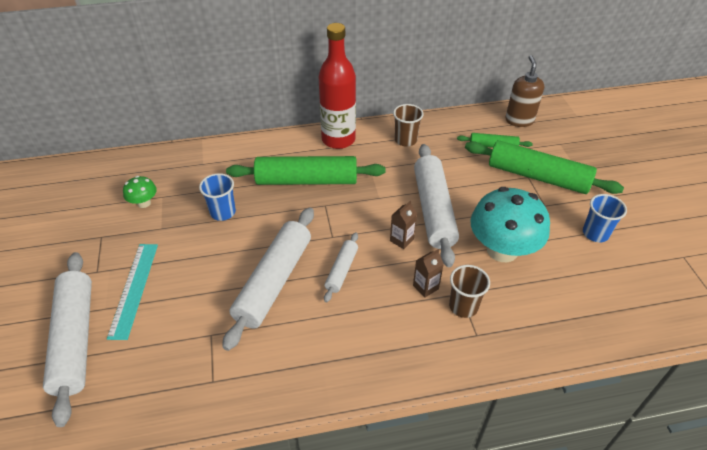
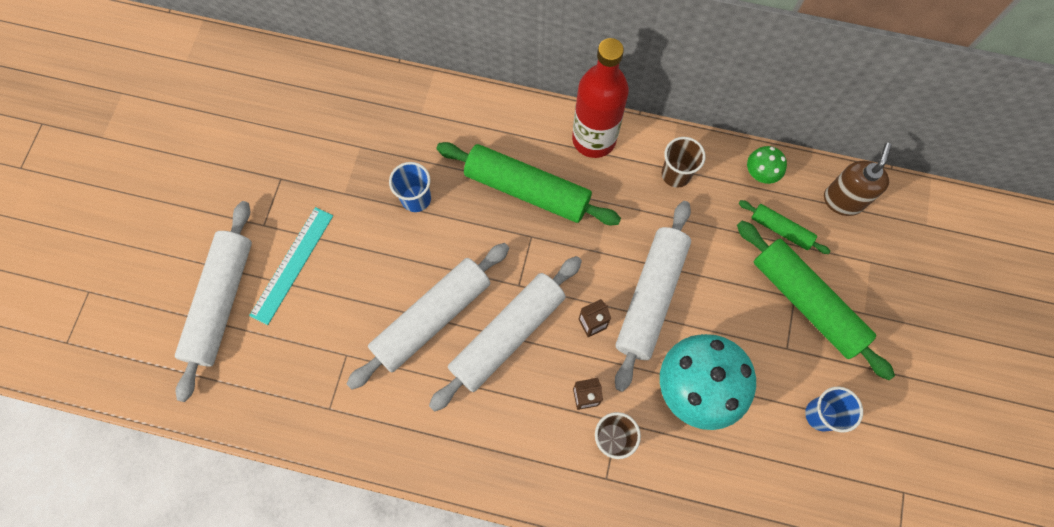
camera: 25 degrees right, 25 degrees up
green mushroom [123,176,157,208] -> green mushroom moved to [747,146,787,184]
white rolling pin [324,233,358,302] -> white rolling pin [429,256,582,412], size x1.99

